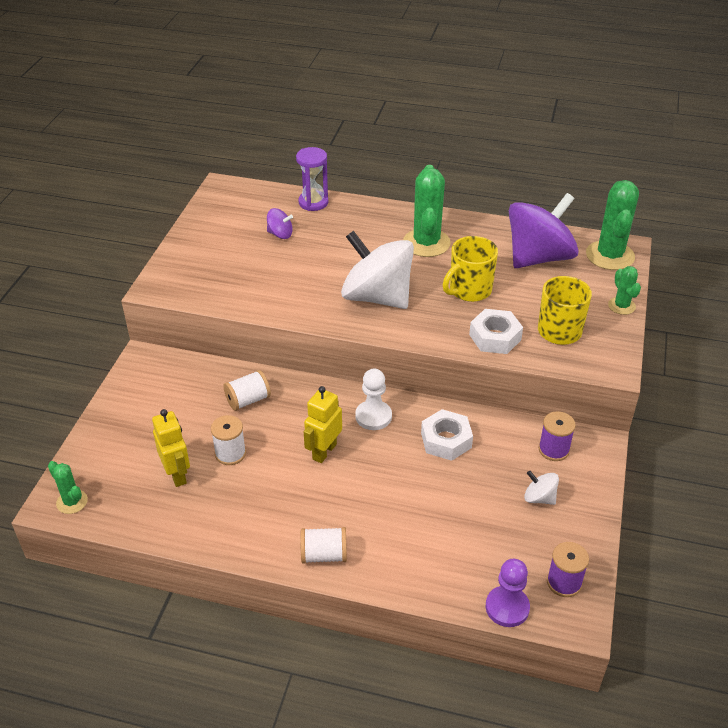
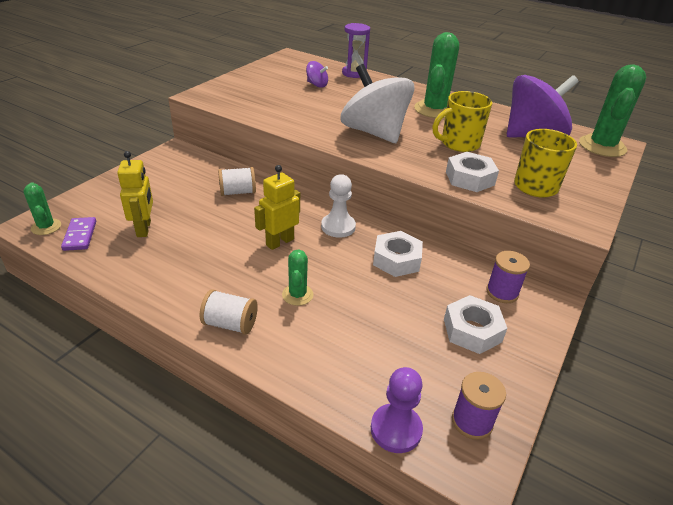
camera: 15 degrees right, 5 degrees down
white spool [211,415,246,465] -> none
white spinning top [524,471,559,505] -> white nut [444,295,507,354]
green cactus [608,266,641,315] -> green cactus moved to [282,249,313,306]
none -> purple domino [61,217,96,251]

